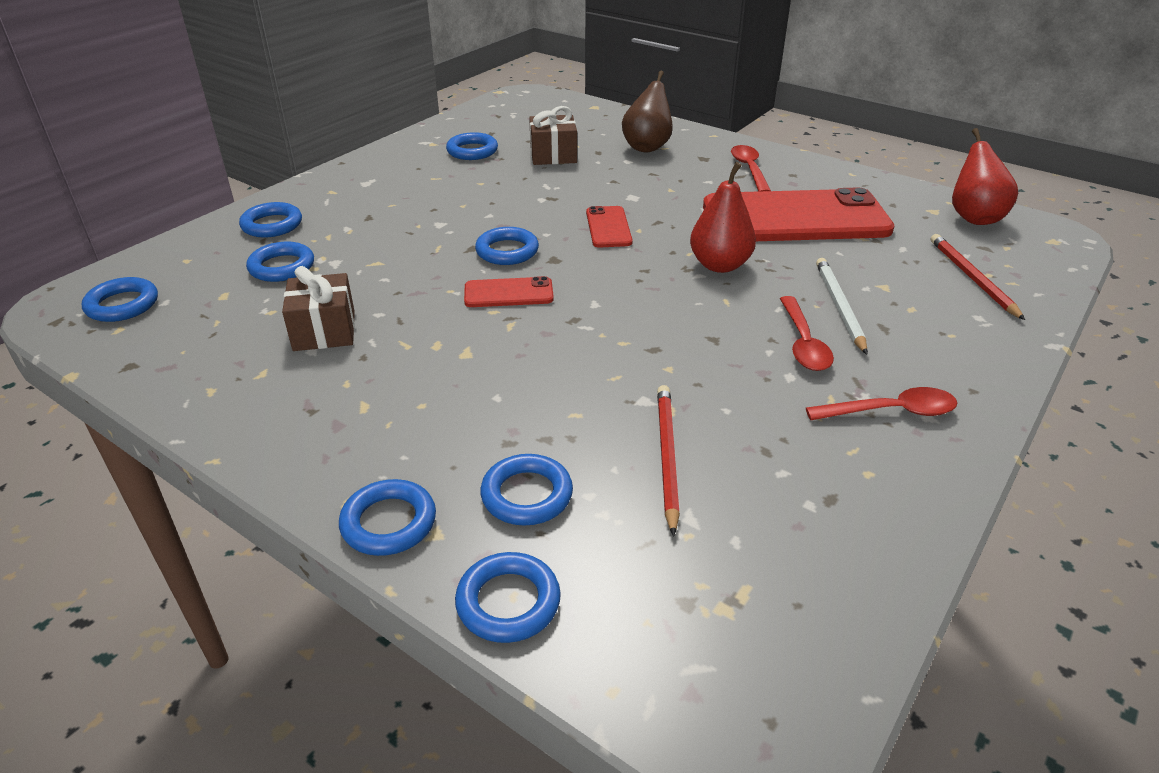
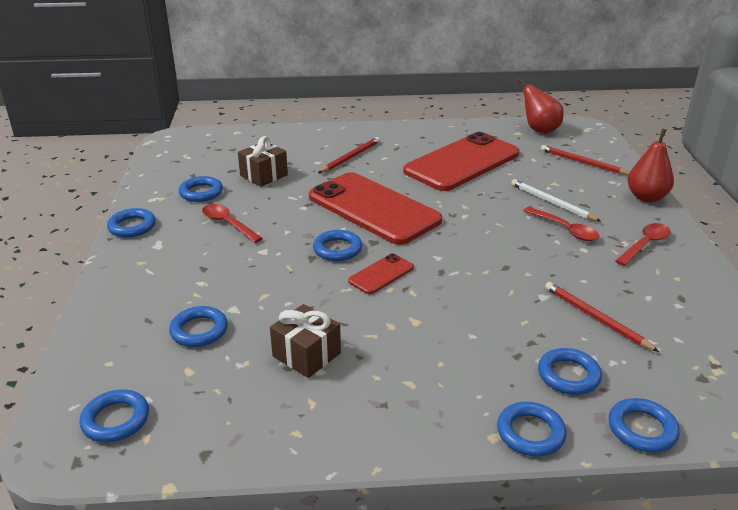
camera: 40 degrees left, 5 degrees down
blue ring [239,202,302,238] -> blue ring moved to [107,208,156,237]
red phone [586,206,633,248] -> red phone [309,172,442,245], size x2.30
brown pear [622,70,673,153] -> none
red pear [690,162,756,273] -> red pear moved to [627,128,674,202]
red spoon [731,145,771,191] -> red spoon moved to [202,204,263,243]
none -> red pencil [318,137,380,173]

